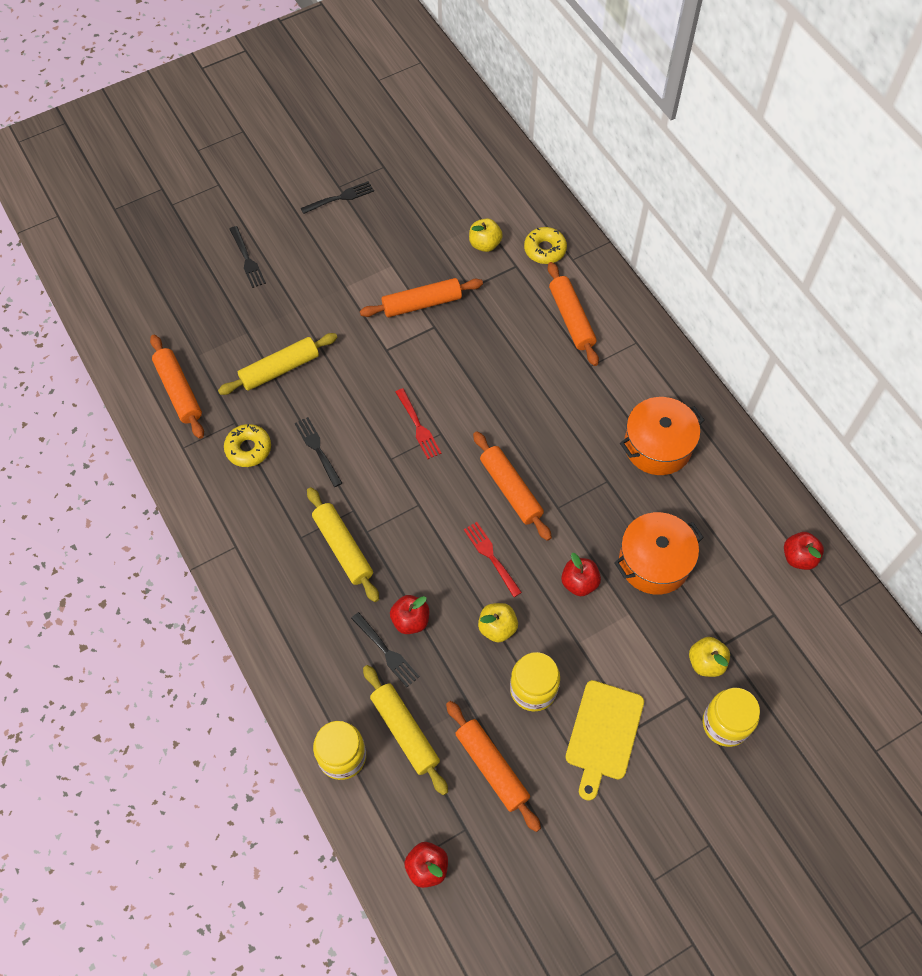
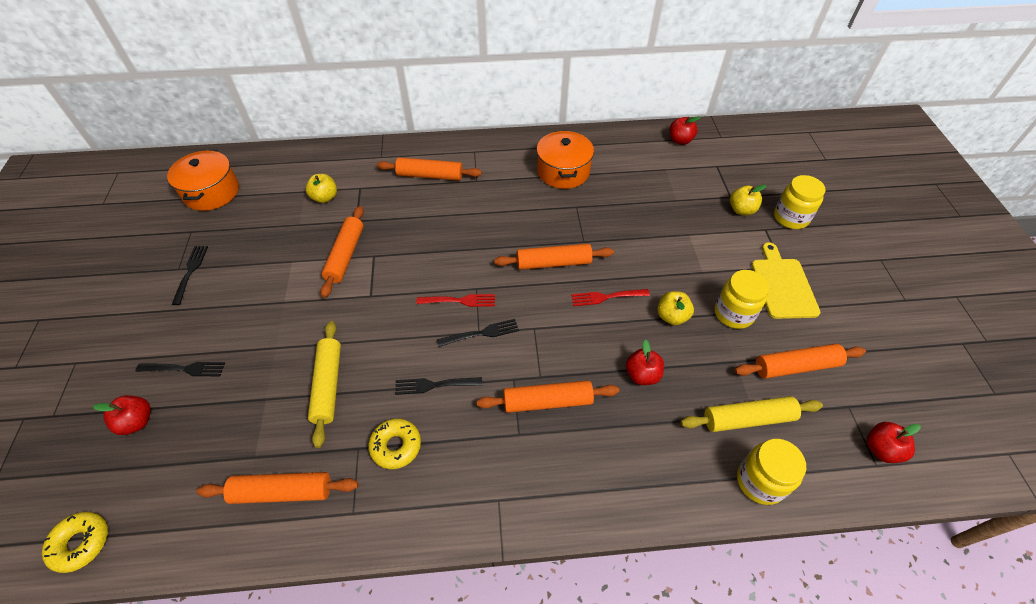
camera: 65 degrees left, 10 degrees down
yellow rolling pin [307,487,379,602] -> orange rolling pin [477,380,619,413]
black fork [351,612,420,687] -> black fork moved to [437,319,519,347]
yellow donut [524,227,567,264] -> yellow donut moved to [42,512,108,573]
red apple [561,553,601,596] -> red apple moved to [93,395,151,435]
yellow cutting board [565,680,644,801] -> yellow cutting board turned 135 degrees counterclockwise [752,242,821,319]
orange pot [614,512,704,595] -> orange pot moved to [167,150,239,211]

